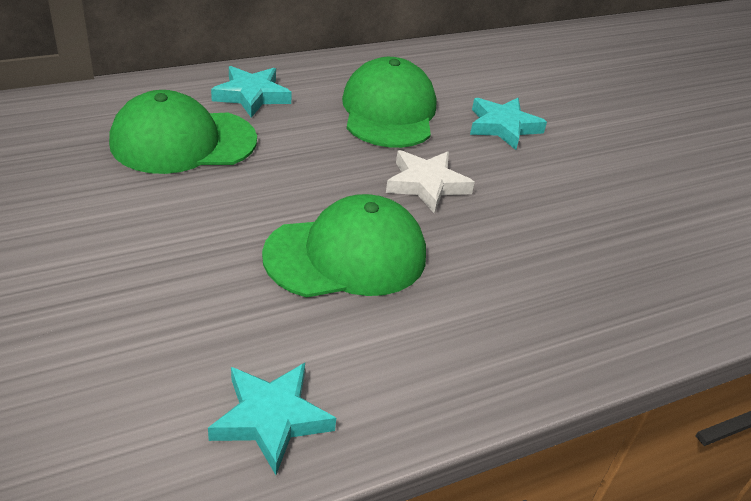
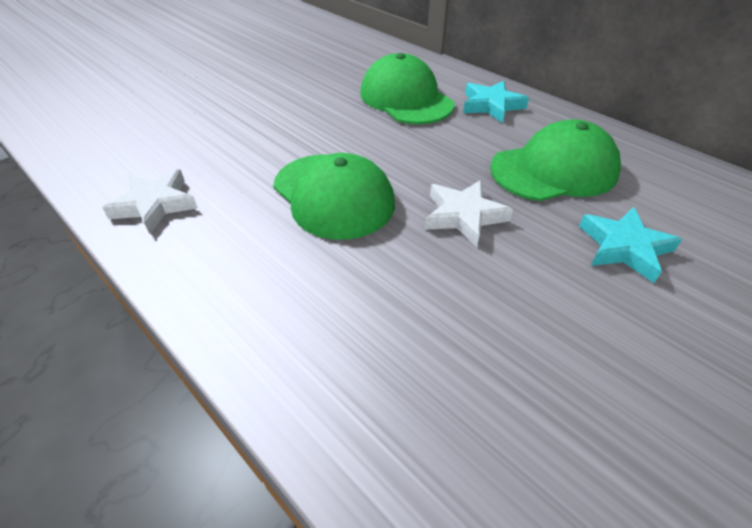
camera: 75 degrees right, 5 degrees up
turquoise star [208,363,336,475] -> white star [102,169,197,234]

